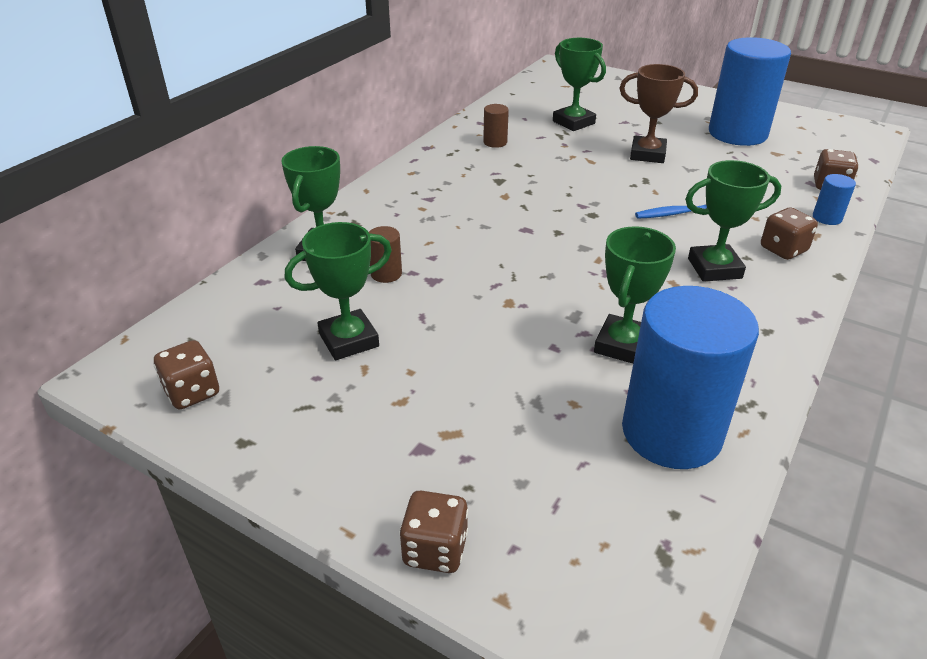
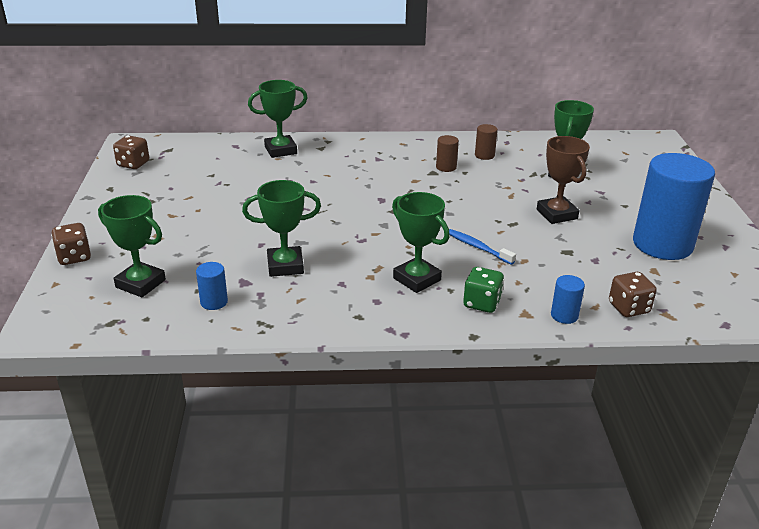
camera: 55 degrees right, 5 degrees down
green trophy [285,222,392,360] -> green trophy moved to [98,195,166,297]
brown cylinder [369,226,402,283] -> brown cylinder moved to [436,135,459,172]
blue cylinder [622,286,759,469] -> blue cylinder [196,262,228,310], size x0.41
brown dice [761,207,818,260] -> green dice [463,267,504,313]

